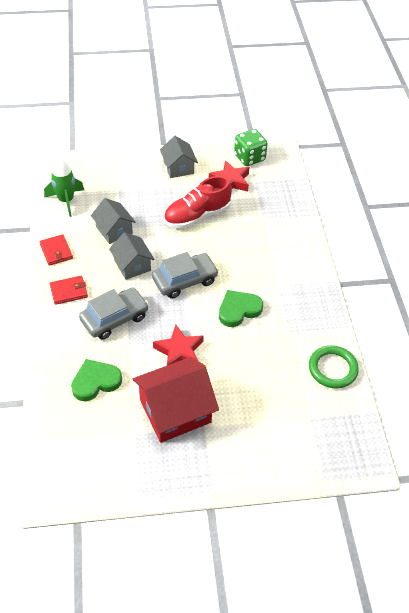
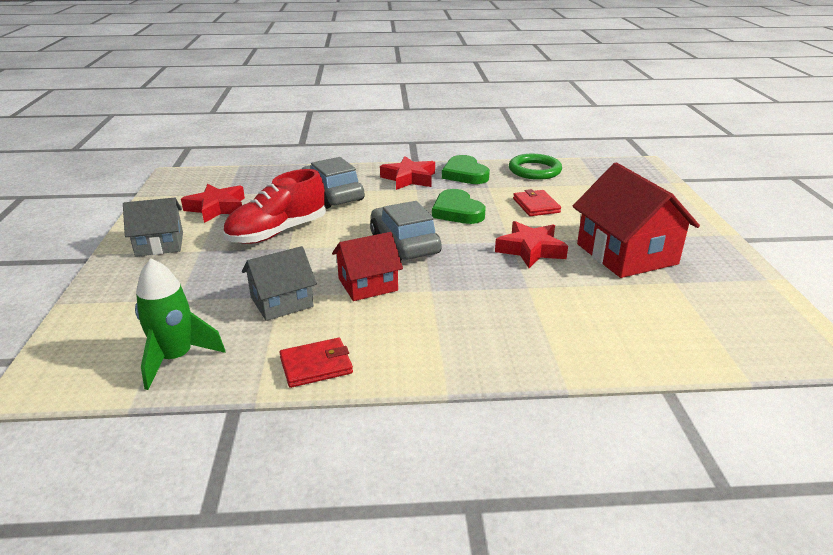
camera: 85 degrees left, 20 degrees down
red wallet [49,276,88,305] -> red wallet moved to [513,189,561,216]
green heart [71,359,122,401] -> green heart moved to [442,155,490,184]
grey car [79,287,149,340] -> grey car moved to [302,157,365,209]
grey house [109,232,155,280] -> red house [332,232,403,301]
red shoe [164,176,232,228] -> red shoe turned 75 degrees clockwise [223,169,326,244]
green dice [234,129,268,166] -> none
none -> red star [380,156,435,190]

